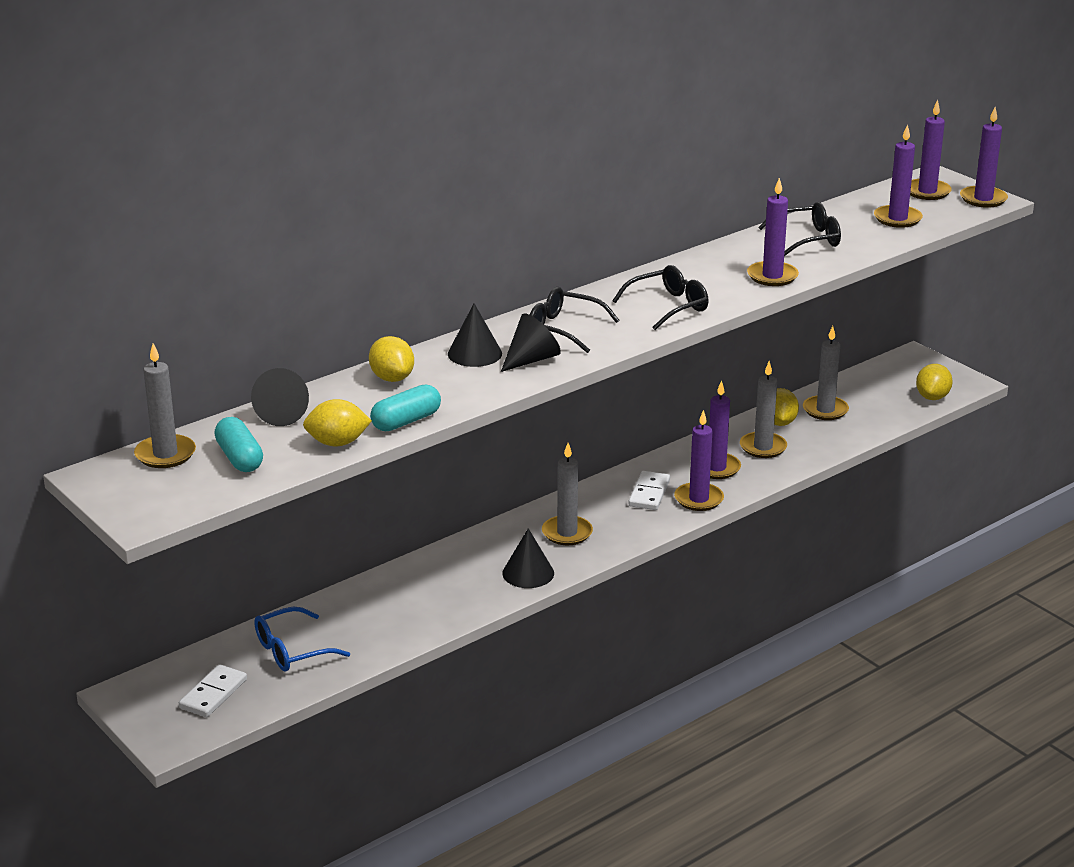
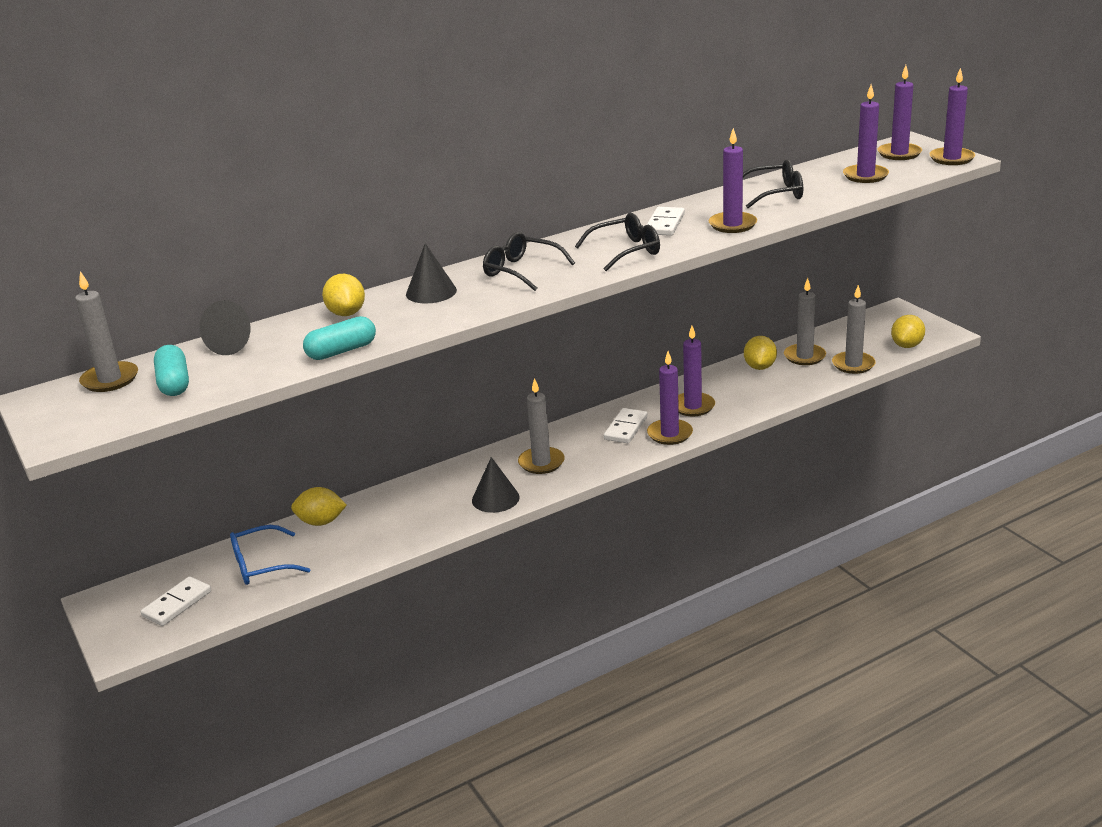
camera: 10 degrees right, 0 degrees up
yellow lemon [303,399,372,446] -> yellow lemon moved to [291,487,347,526]
black cone [501,313,561,372] -> none
grey candle [740,361,787,458] -> grey candle moved to [832,285,876,374]
none -> white domino [647,207,685,236]

